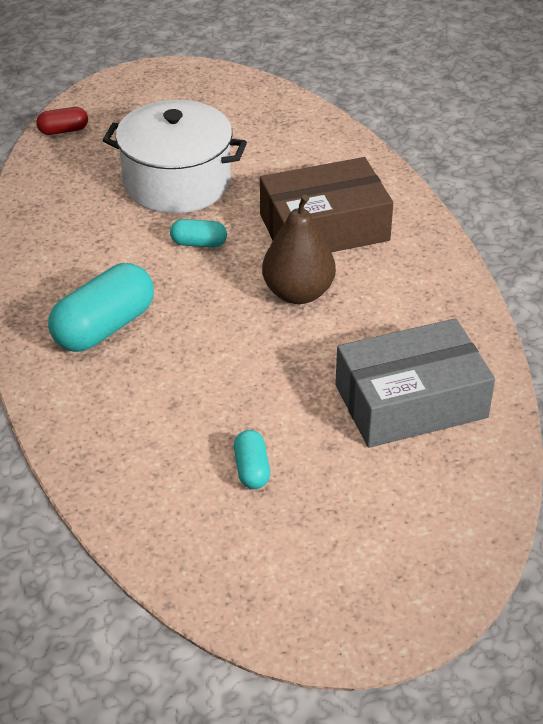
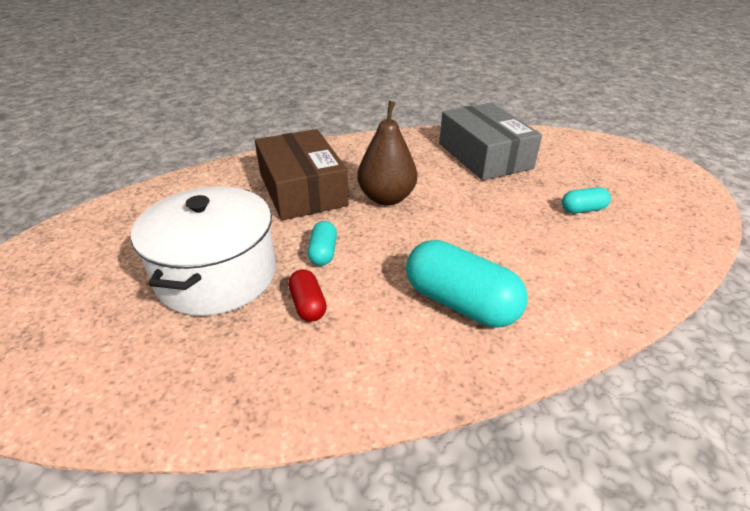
camera: 95 degrees left, 5 degrees down
red capsule [36,107,88,135] -> red capsule moved to [288,269,327,322]

